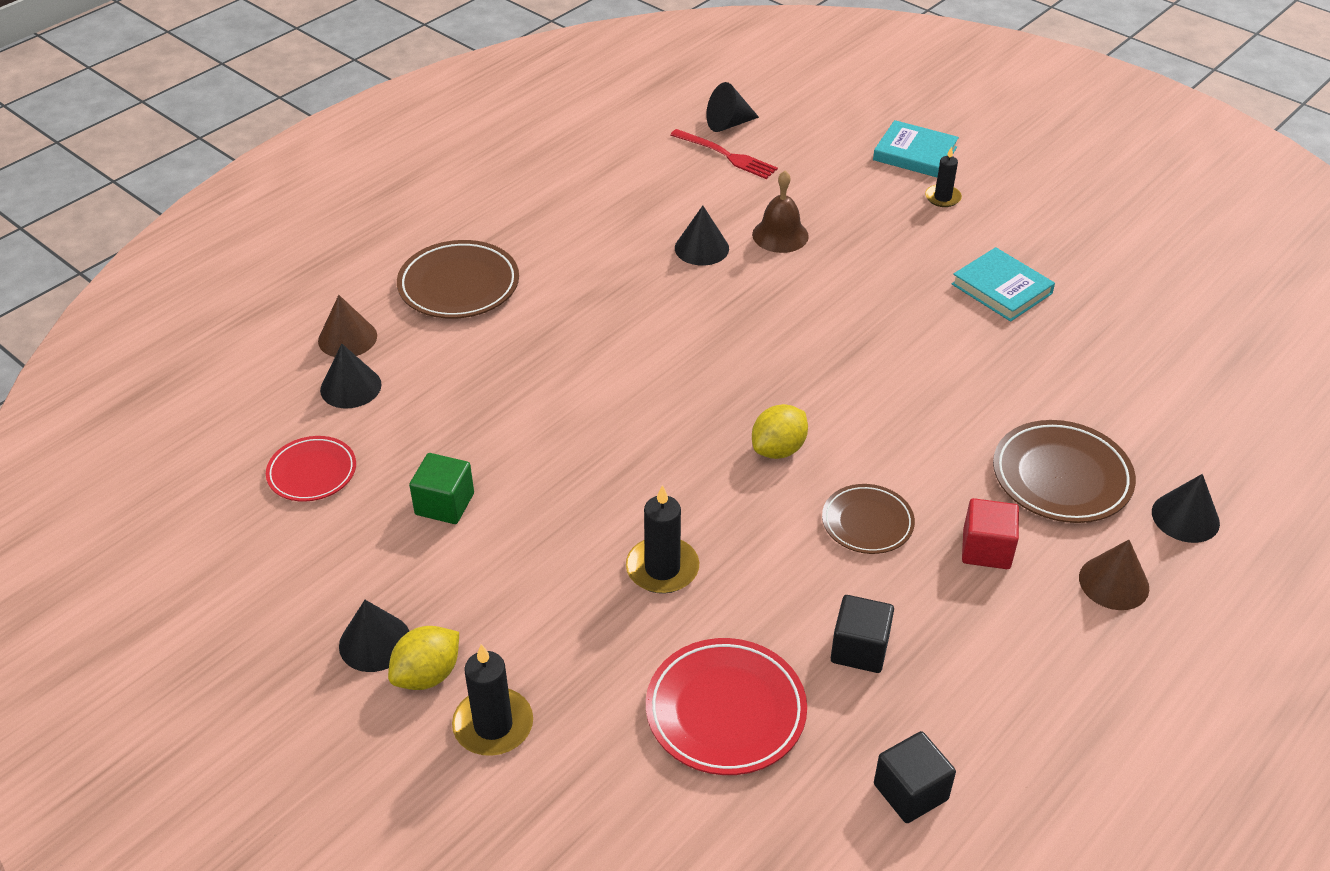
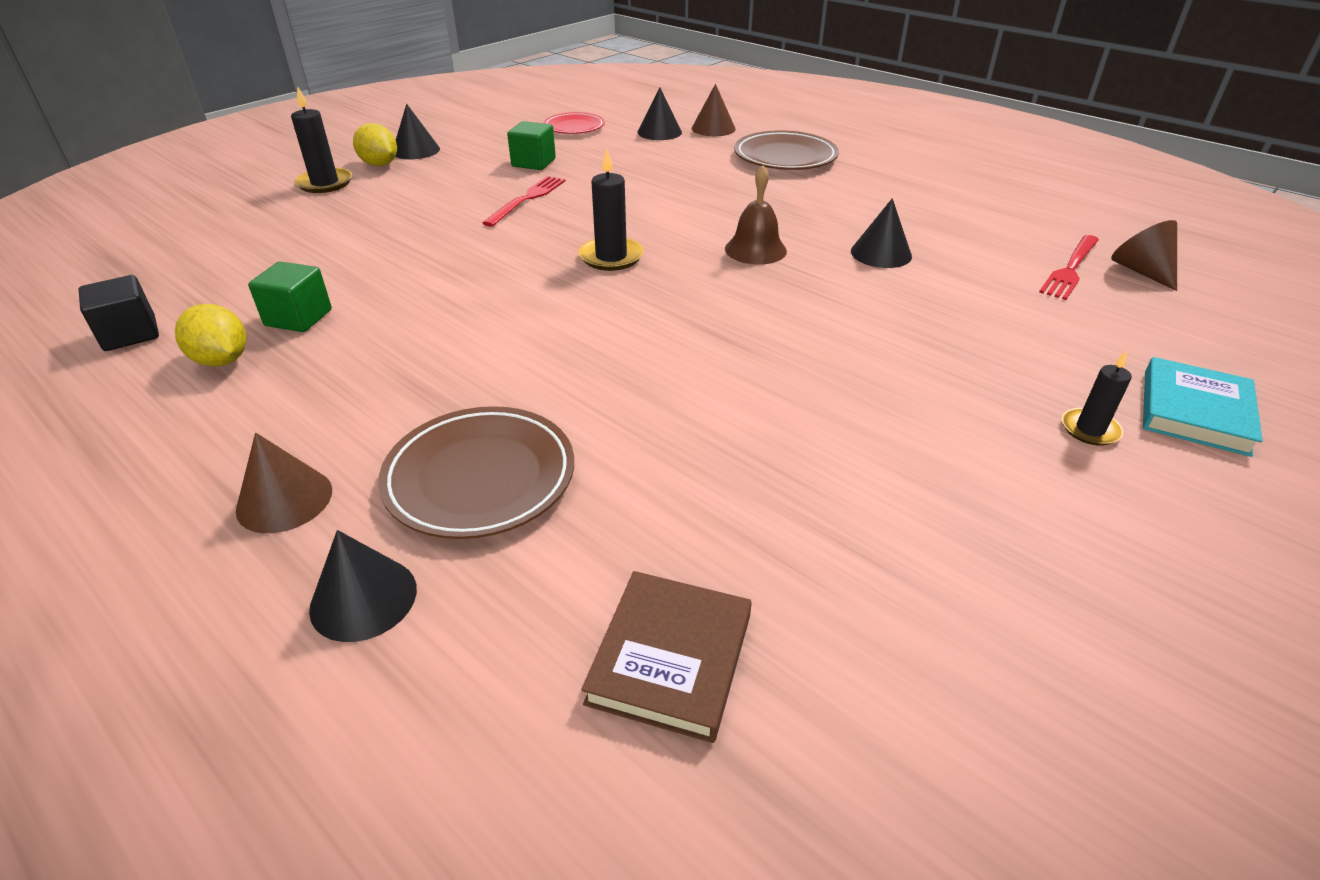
camera: 90 degrees right, 5 degrees down
black candle [626,485,699,594] -> black candle moved to [578,148,644,271]
red plate [646,638,807,775] -> none
black cone [706,82,759,132] -> brown cone [1111,220,1177,291]
brown bell [752,171,809,253] -> brown bell moved to [725,166,787,265]
yellow lemon [752,404,808,459] -> yellow lemon moved to [175,304,246,367]
brown plate [822,484,915,554] -> none
black cube [831,595,894,673] -> green cube [248,261,332,332]
turquoise book [952,247,1055,322] -> none
red cube [962,498,1019,569] -> none
none -> red fork [482,176,565,227]
none -> brown book [581,571,752,743]

